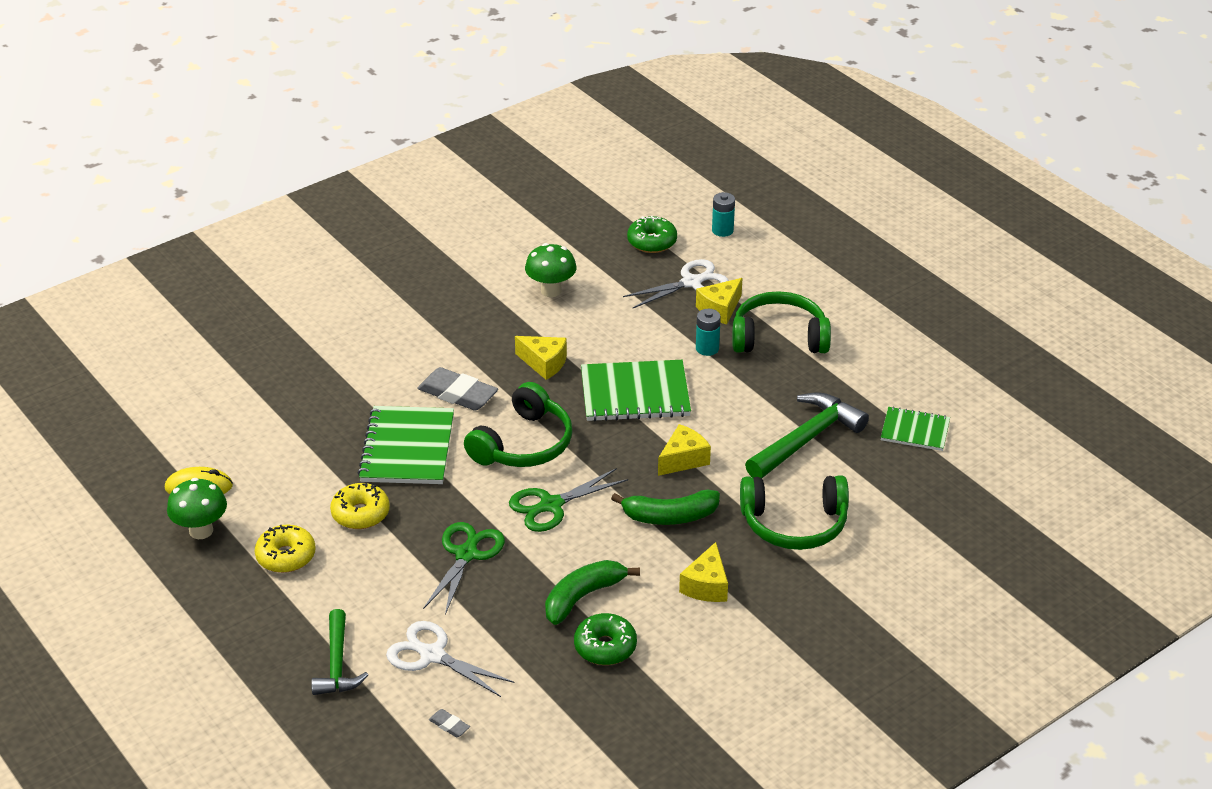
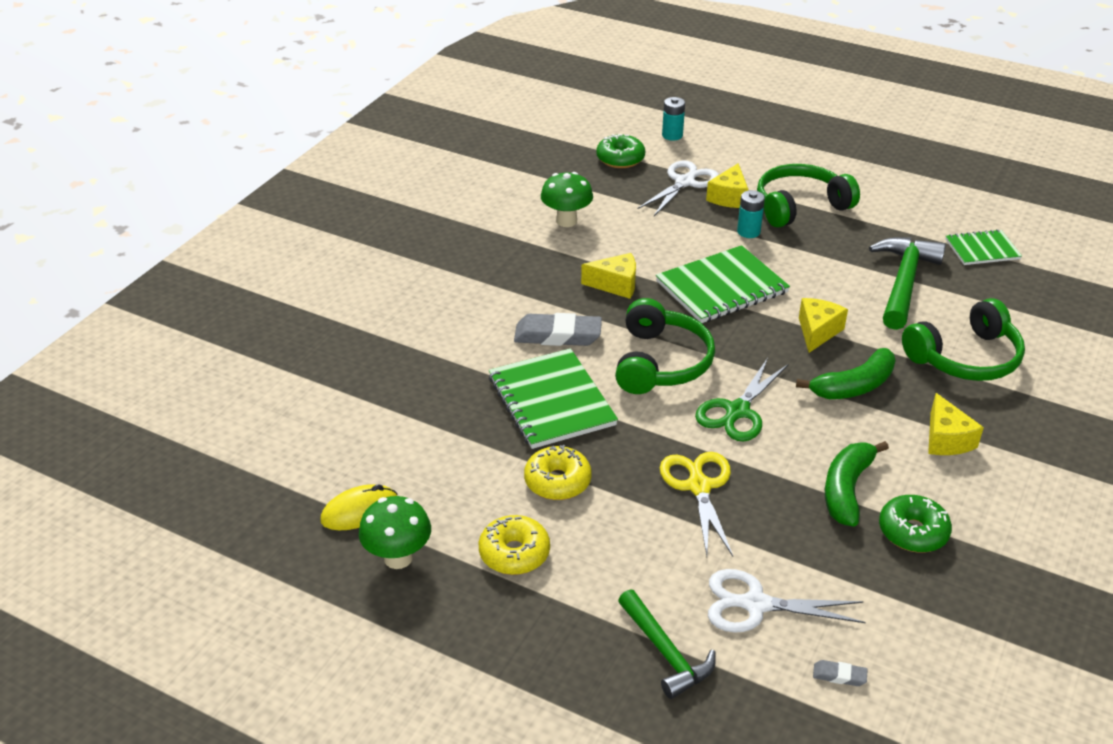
camera: 25 degrees left, 0 degrees up
green scissors [423,522,505,615] -> yellow scissors [660,452,733,556]

